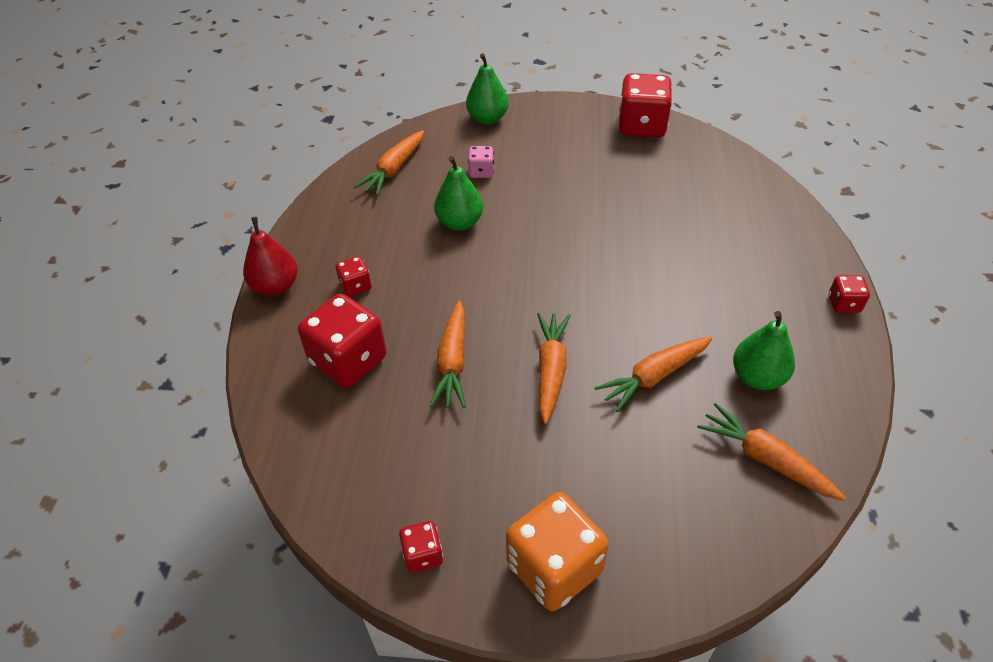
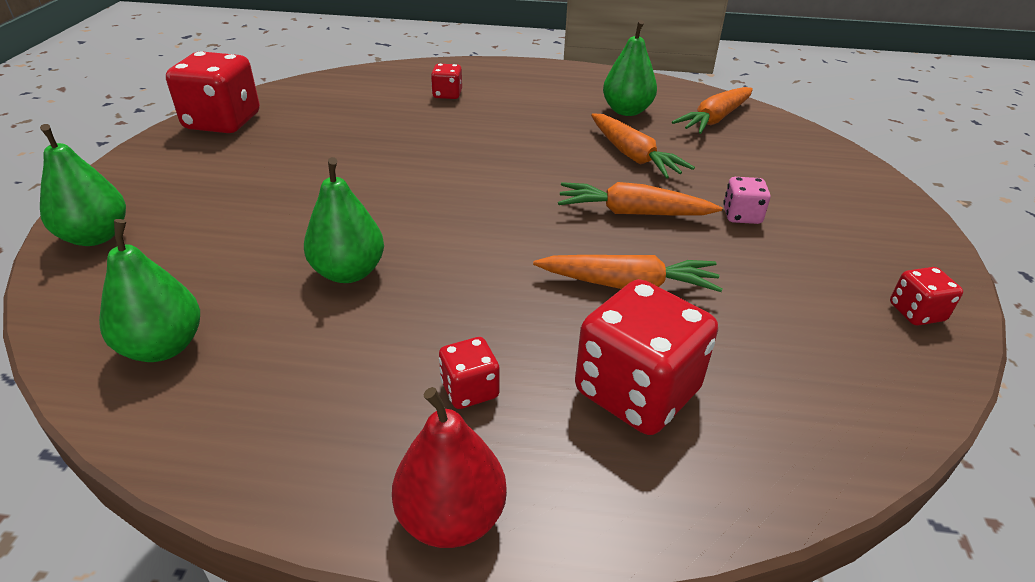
camera: 90 degrees left, 10 degrees down
orange carrot [354,130,424,196] -> green pear [99,219,200,362]
pink dice [468,146,494,178] -> pink dice moved to [723,177,771,224]
orange dice [506,492,609,611] -> none
red dice [829,275,870,313] -> red dice moved to [431,64,462,99]

